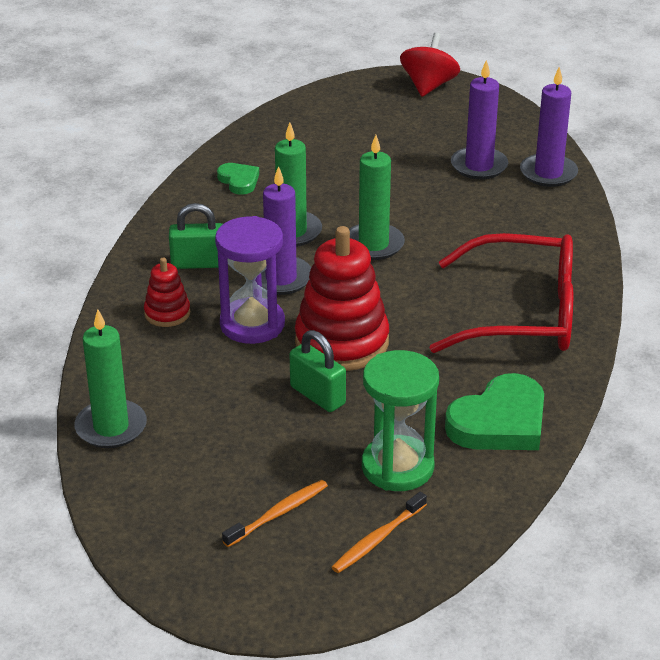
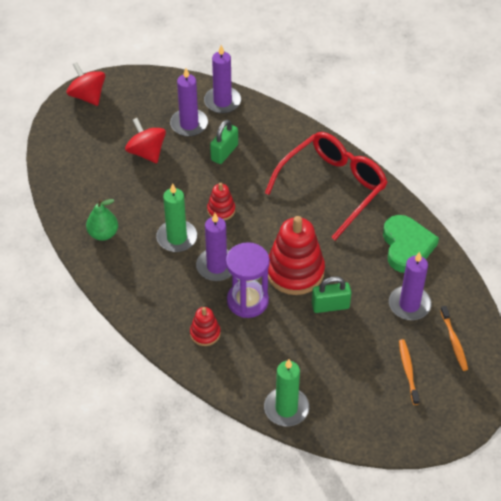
camera: 55 degrees left, 15 degrees up
green padlock [169,203,223,269] -> green padlock moved to [210,120,238,164]
green heart [217,163,259,194] -> green pear [86,199,118,241]
green candle [349,135,405,260] -> red stacking toy [207,183,235,221]
green hourglass [362,350,439,491] -> purple candle [389,252,431,320]
none -> red spinning top [125,118,166,163]

